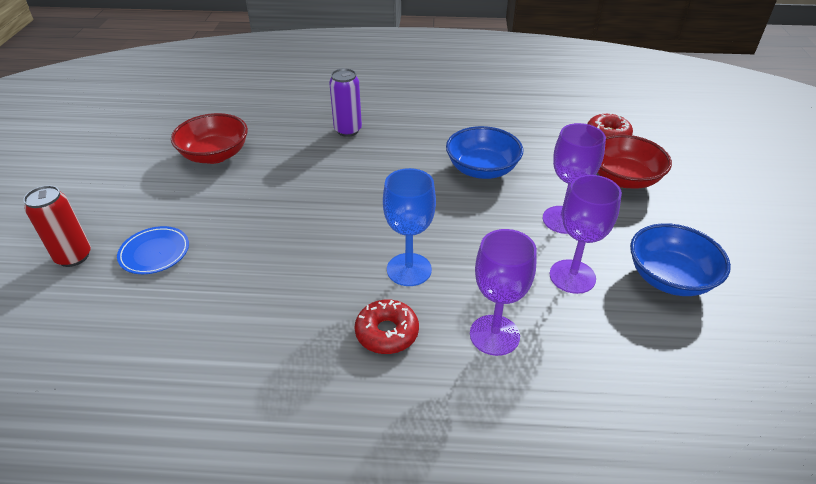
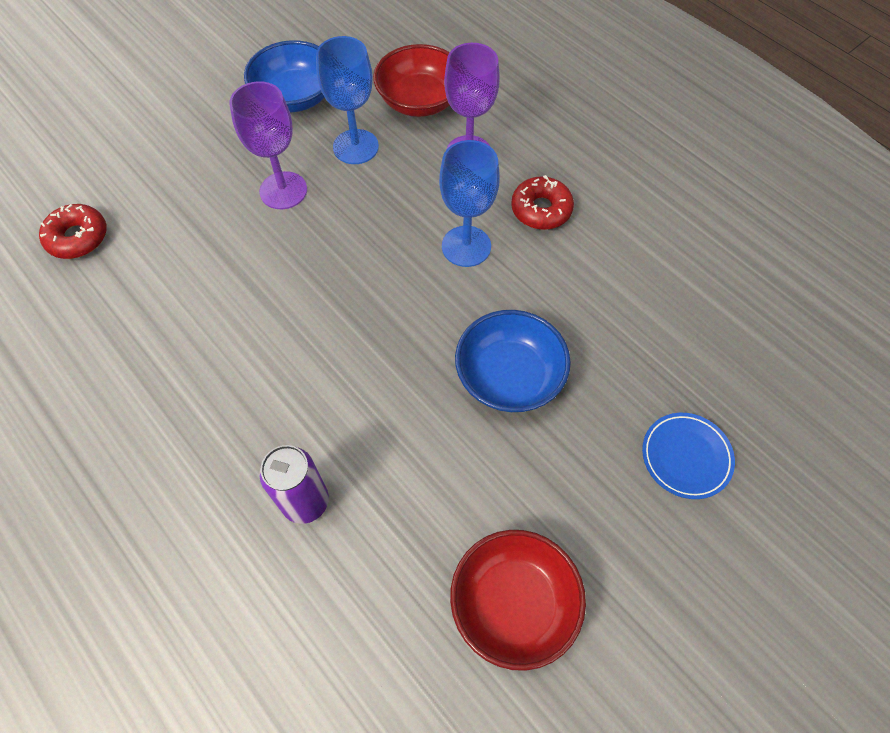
camera: 135 degrees left, 20 degrees up
red can [23,185,91,267] -> none
blue bowl [446,126,523,179] -> blue bowl moved to [455,310,571,412]
purple goblet [550,175,622,294] -> blue goblet [316,36,379,164]
red bowl [598,134,672,189] -> red bowl moved to [373,44,450,117]

